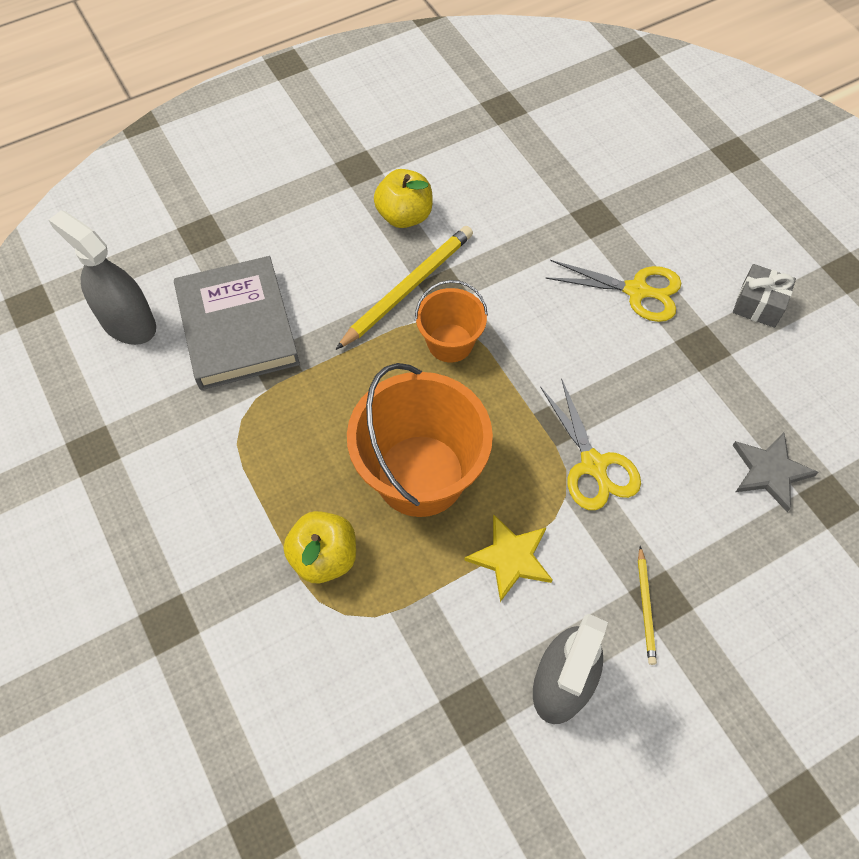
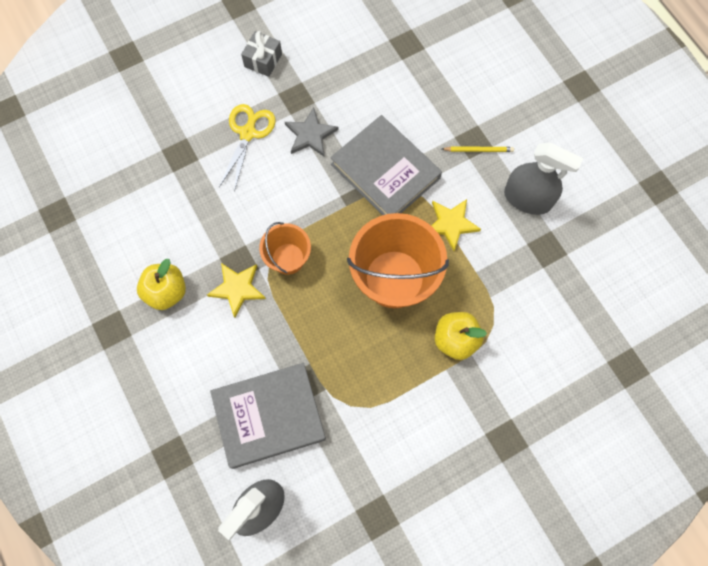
camera: 90 degrees left, 10 degrees up
yellow pencil [336,226,473,350] -> yellow star [207,263,266,318]
yellow scissors [540,378,641,510] -> grey book [330,115,442,215]
grey star [733,432,819,512] -> grey star moved to [285,107,338,157]

